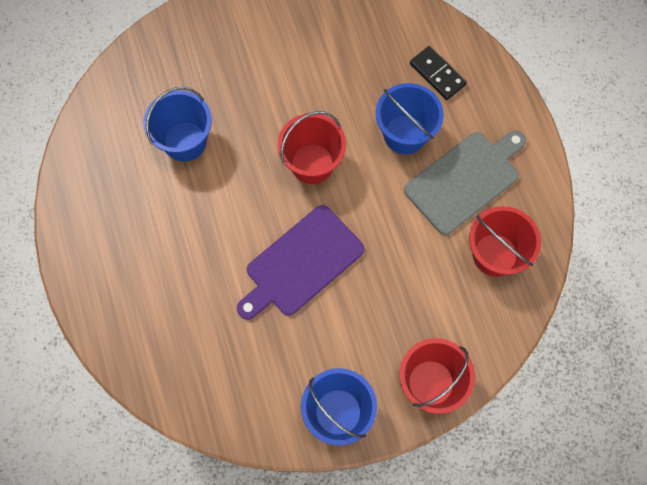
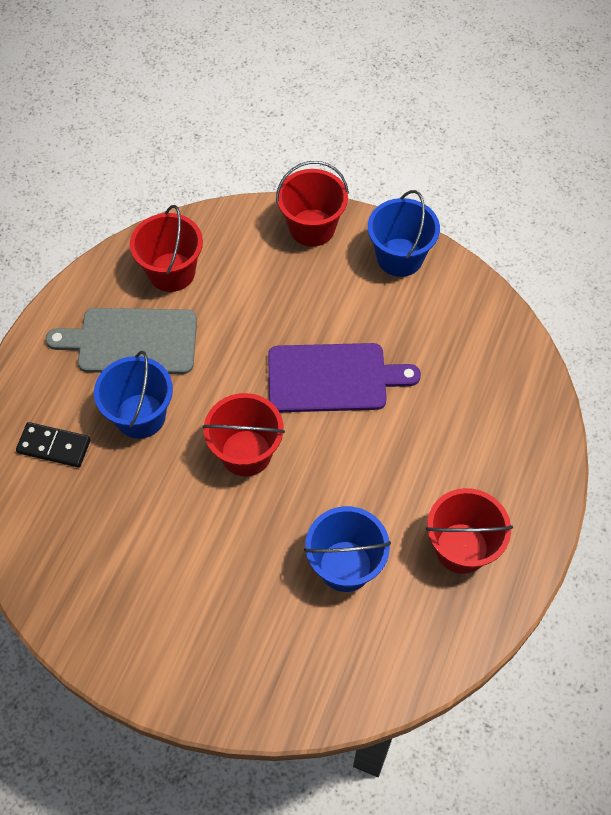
camera: 140 degrees left, 10 degrees down
black domino [410,46,467,100] -> black domino turned 75 degrees counterclockwise [16,422,91,467]
none -> red bucket [426,488,513,574]

